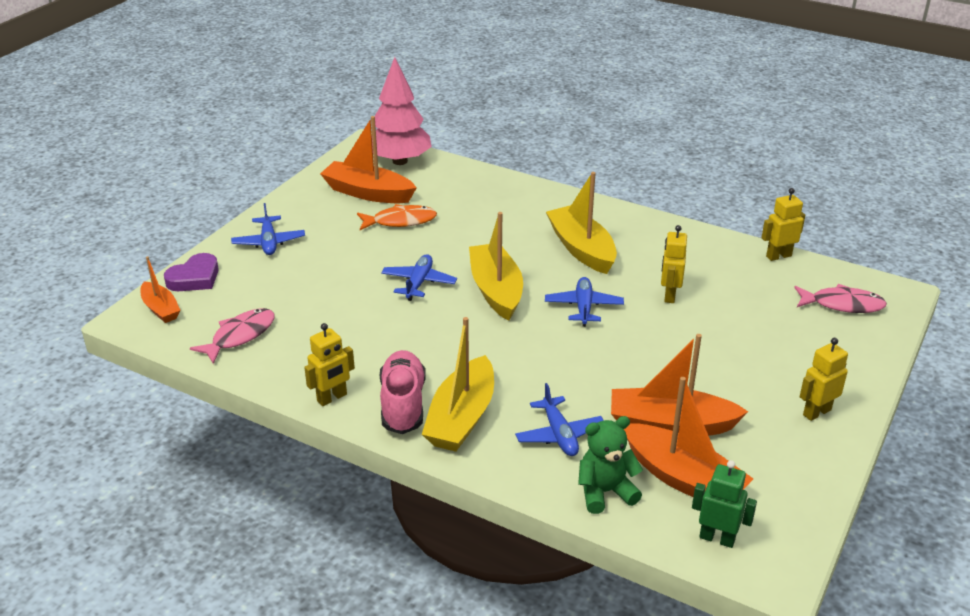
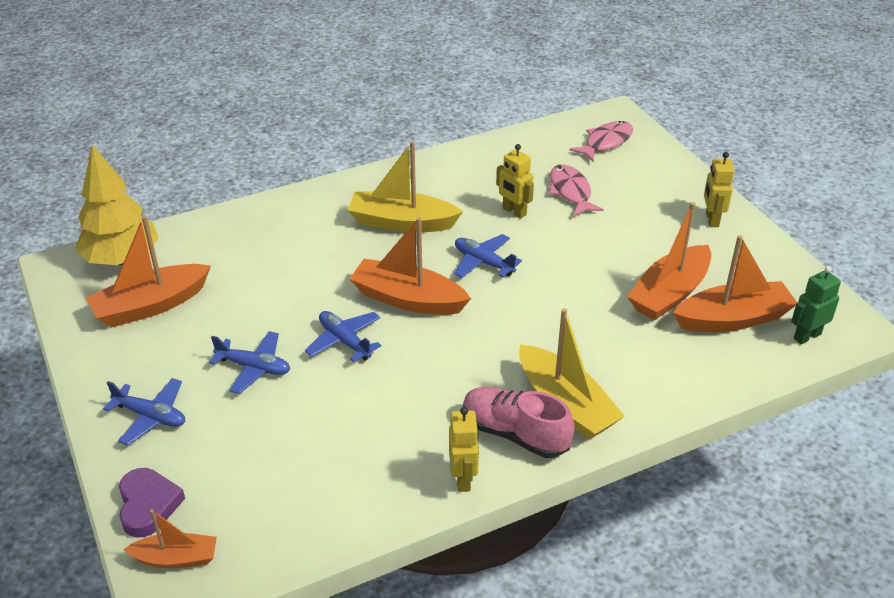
camera: 55 degrees left, 5 degrees up
pink fish [190,308,275,364] -> pink fish moved to [549,165,604,216]
orange fish [357,204,437,230] -> none
pink tree [372,57,432,165] -> yellow tree [75,144,159,265]
yellow boat [469,212,523,321] -> orange boat [350,217,471,315]
blue plane [515,383,604,456] -> blue plane moved to [209,331,290,394]
green teddy bear [578,416,643,514] -> none
yellow robot [761,188,806,261] -> none

